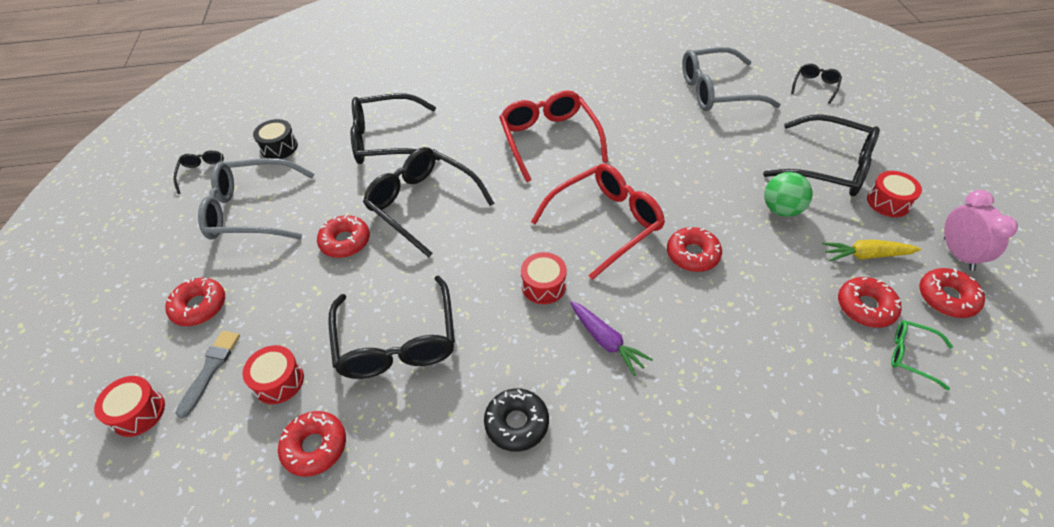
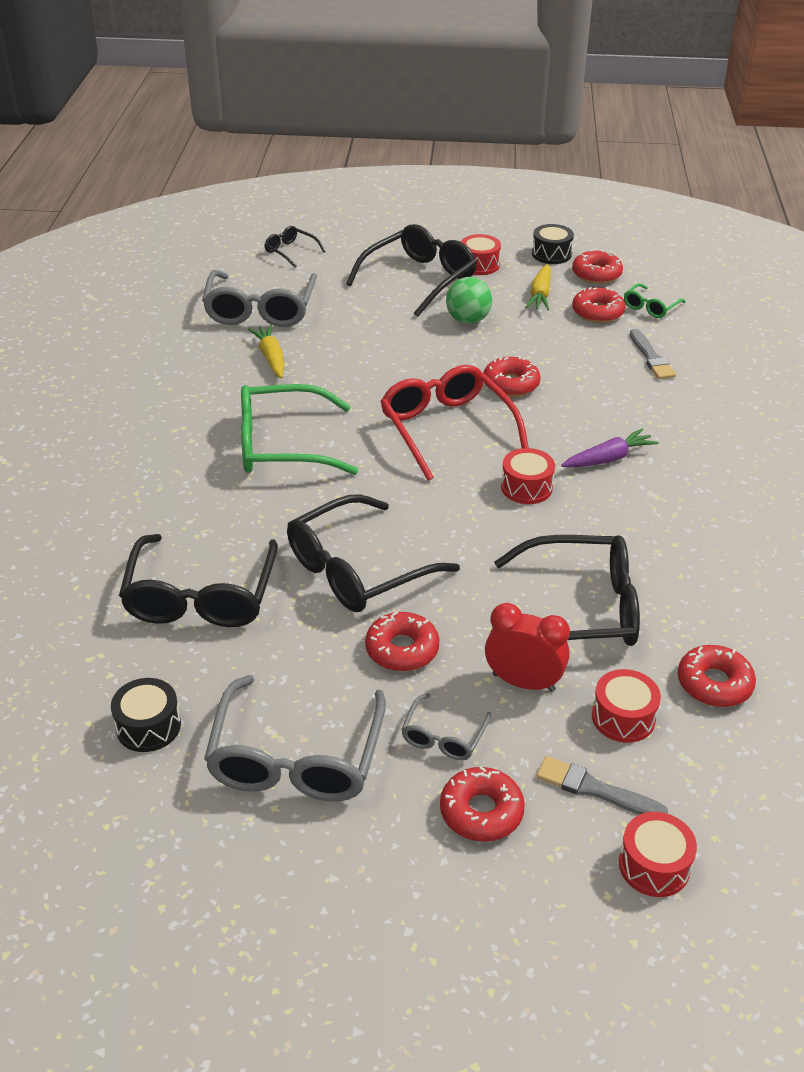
camera: 80 degrees left, 10 degrees down
black glasses [173,150,224,194] -> none
black donut [484,388,549,452] -> none
red glasses [499,90,608,182] -> green glasses [241,384,358,475]
pink clock [944,190,1018,271] -> black drum [532,224,574,264]
none -> yellow carrot [248,325,284,378]
none -> grey glasses [401,693,491,760]
none -> red clock [485,603,570,692]
none -> grey brush [630,329,676,379]

